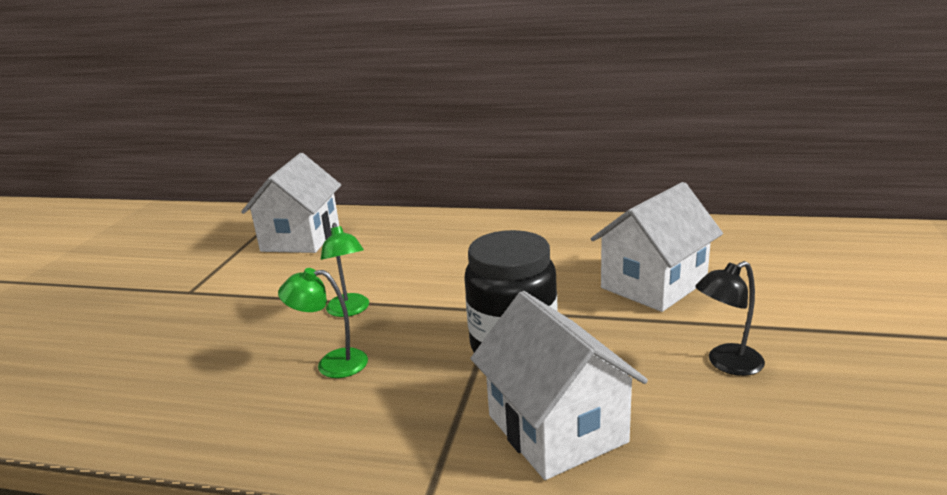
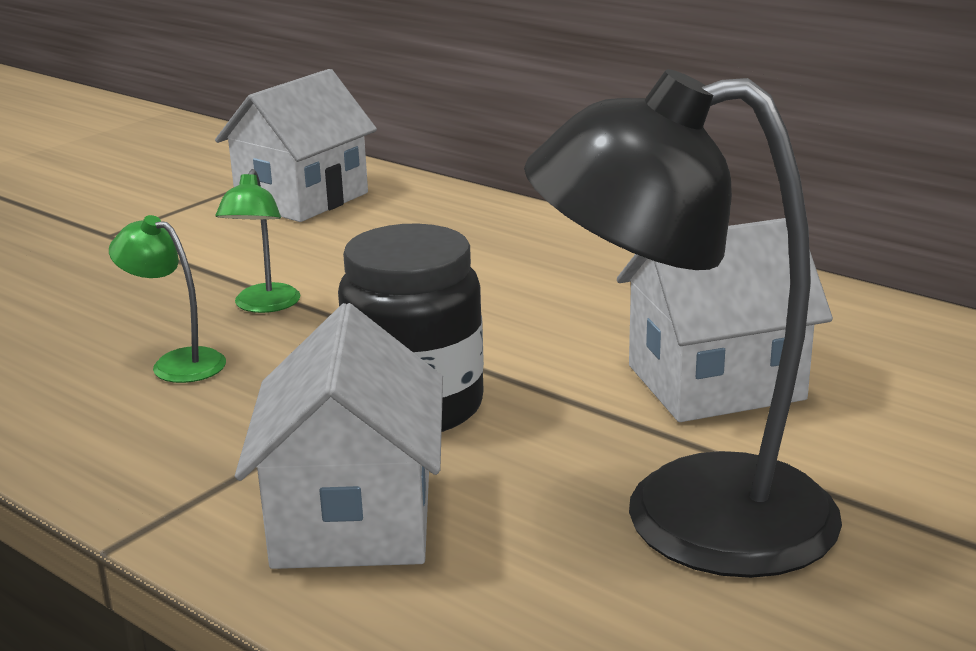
camera: 25 degrees right, 0 degrees up
black lamp [695,261,765,376] -> black lamp [524,69,842,578], size x2.33

